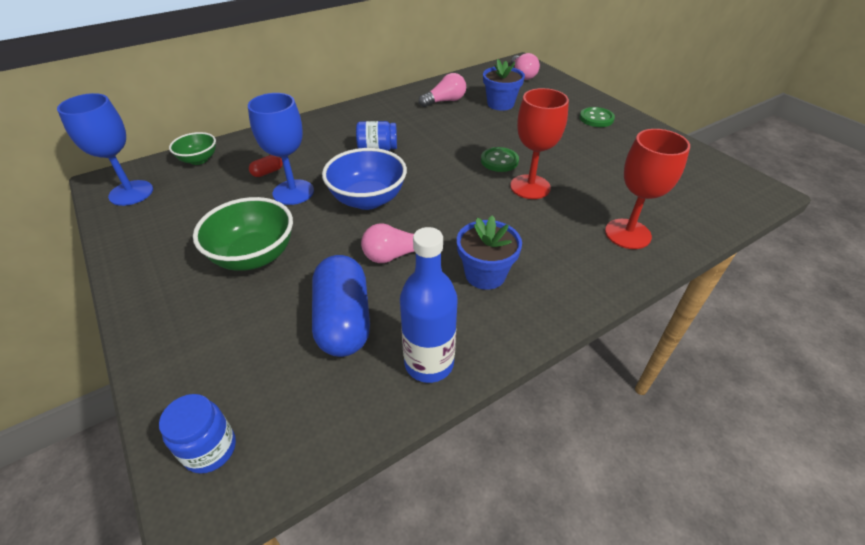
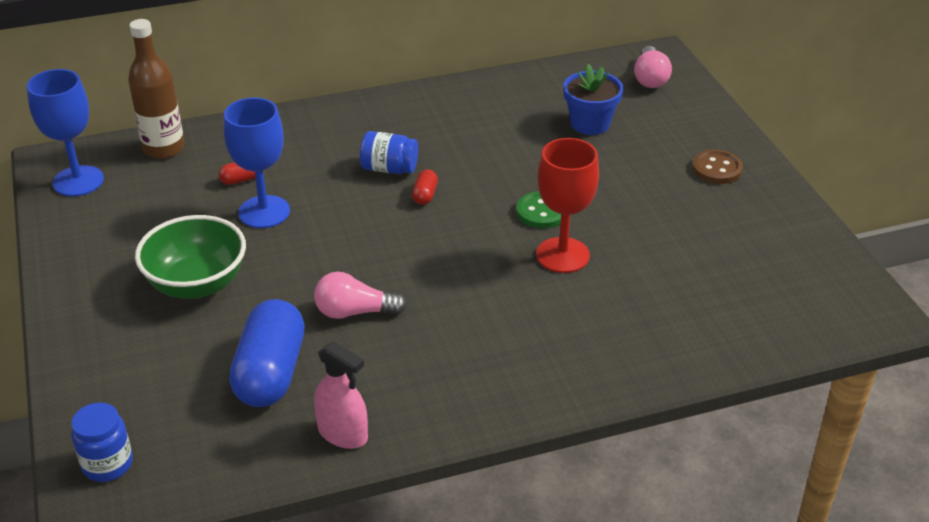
camera: 15 degrees right, 5 degrees down
green bowl [169,132,216,165] -> brown bottle [128,19,185,159]
blue bowl [322,148,407,210] -> none
blue bottle [400,227,458,383] -> pink spray bottle [314,341,368,449]
pink light bulb [419,73,466,107] -> none
blue flower pot [457,215,522,290] -> none
green button [580,107,615,127] -> brown button [692,150,743,184]
red goblet [605,129,690,249] -> none
none -> red capsule [412,169,438,205]

